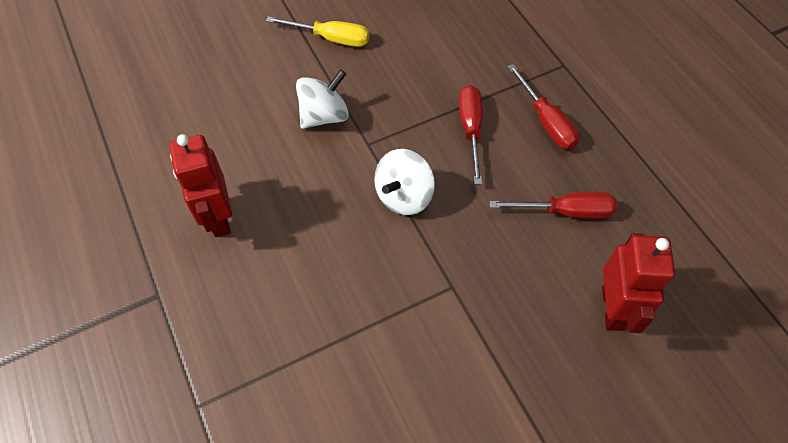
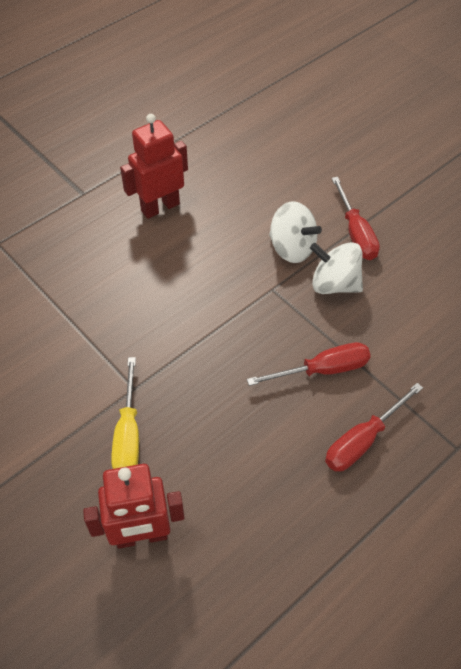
camera: 75 degrees right, 5 degrees down
yellow screwdriver [266,16,369,47] -> yellow screwdriver moved to [111,357,139,469]
white spinning top [374,149,435,215] -> white spinning top moved to [310,242,363,294]
red screwdriver [489,192,617,218] -> red screwdriver moved to [332,177,380,260]

